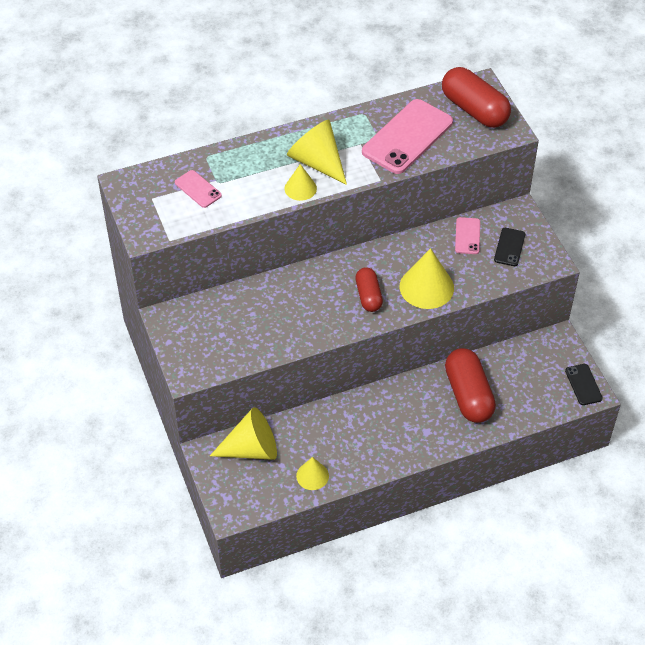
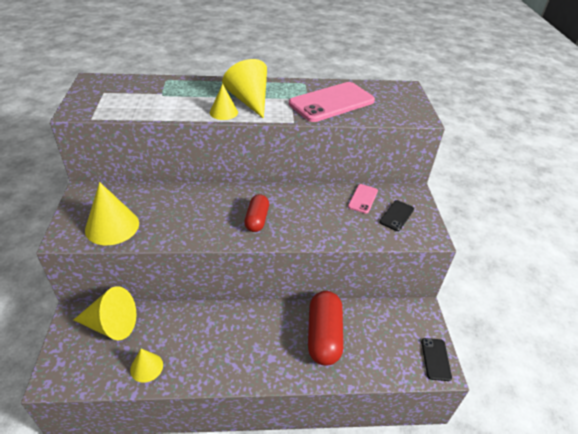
camera: 15 degrees right, 10 degrees down
pink phone [175,170,222,208] -> none
yellow cone [400,248,454,309] -> yellow cone moved to [85,182,139,245]
red capsule [442,67,511,128] -> none

